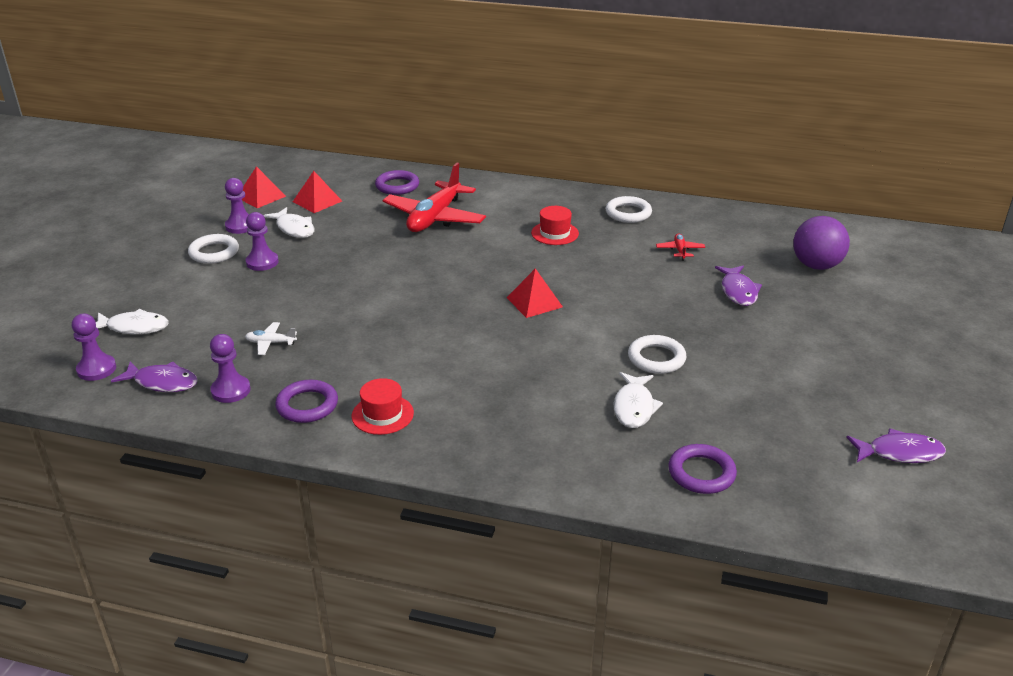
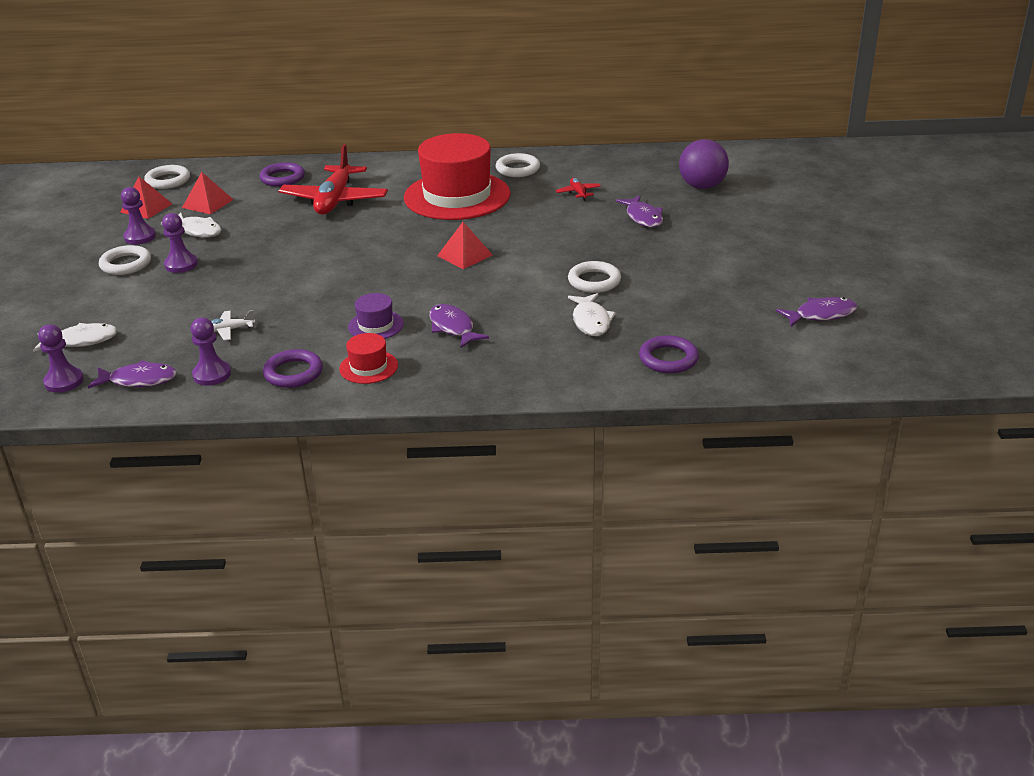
camera: 15 degrees left, 0 degrees up
red hat [531,206,579,245] -> red hat [404,133,511,220], size x2.32
none -> white ring [144,165,190,189]
none -> purple hat [348,293,404,339]
none -> purple fish [429,304,489,348]

